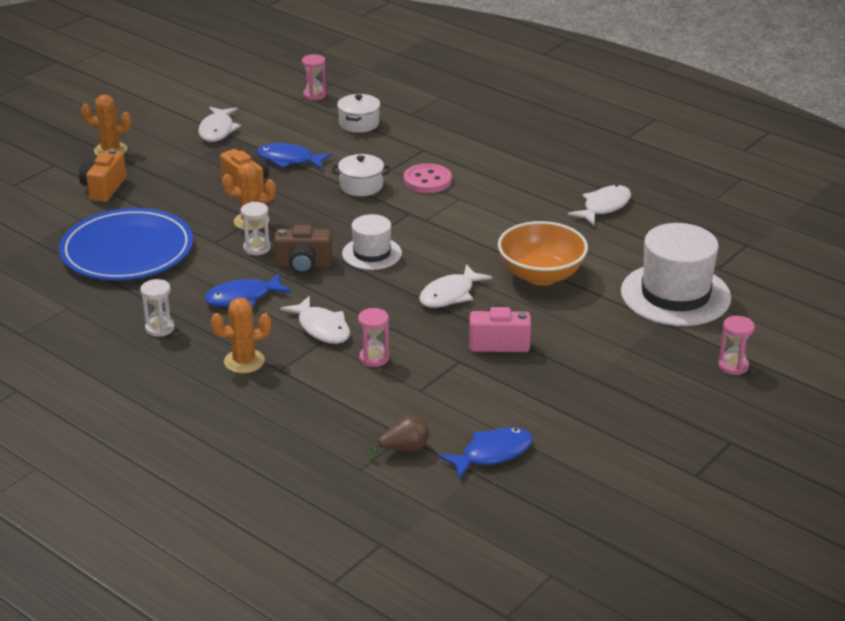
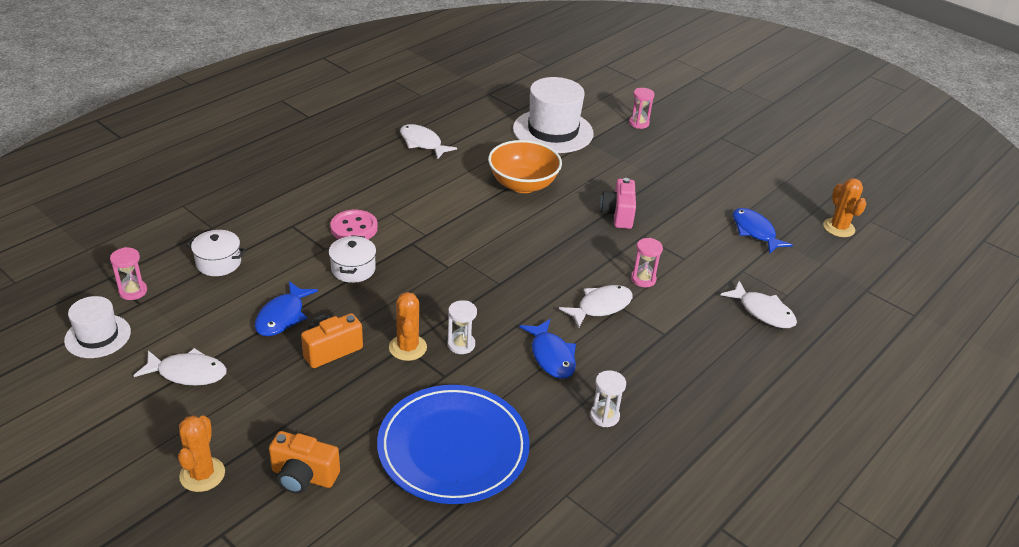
camera: 90 degrees left, 5 degrees up
orange cactus [211,298,271,373] -> orange cactus moved to [823,178,866,237]
brown camera [274,225,332,274] -> none
white hat [342,214,402,270] -> white hat moved to [64,296,131,358]
brown pear [369,415,429,461] -> none
white fish [419,264,492,308] -> white fish moved to [721,281,797,328]

